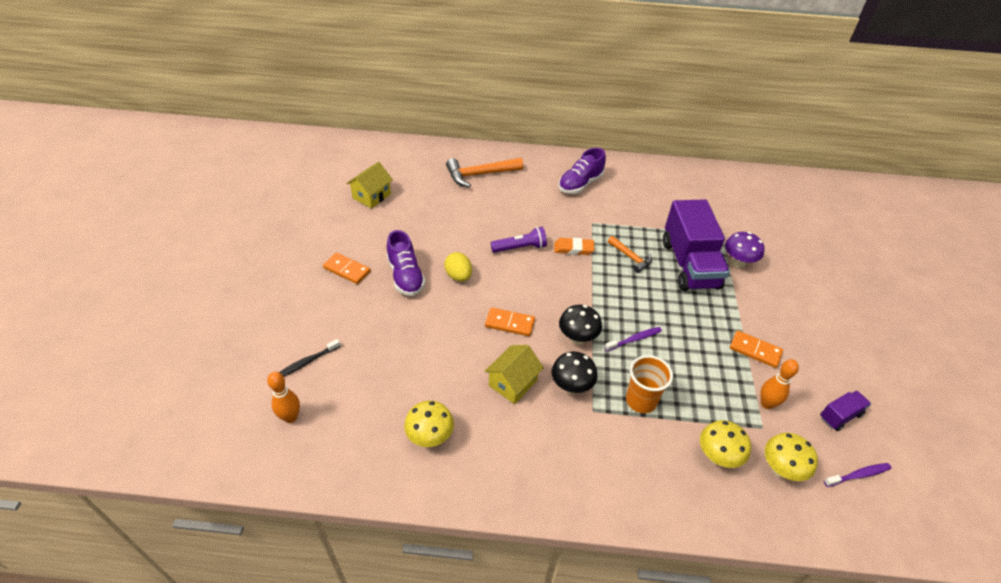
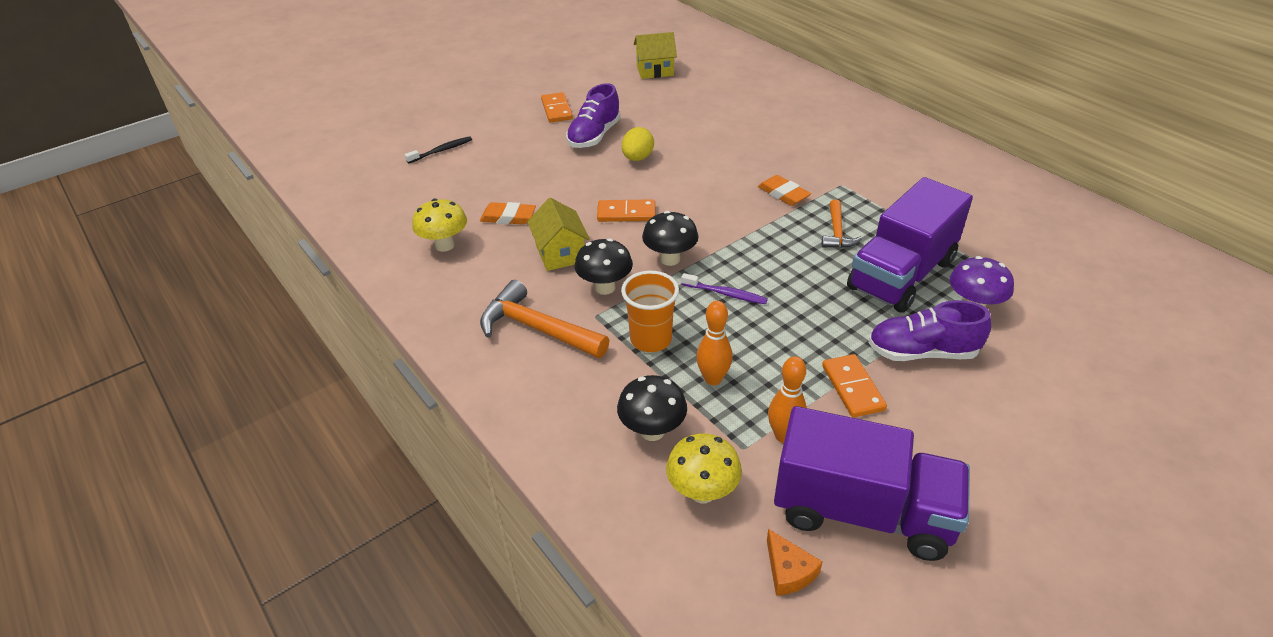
camera: 50 degrees right, 5 degrees down
orange bowling pin [267,372,300,423] -> orange bowling pin moved to [696,301,732,385]
black toothbrush [279,339,341,376] -> black toothbrush turned 135 degrees clockwise [405,136,472,163]
orange hammer [446,158,523,188] -> orange hammer moved to [480,280,609,358]
orange domino [485,307,535,336] -> orange domino turned 60 degrees counterclockwise [597,199,655,222]
yellow house [485,345,544,404] -> yellow house turned 75 degrees clockwise [527,198,590,271]
purple flashlight [491,227,547,253] -> none
purple shoe [559,148,606,194] -> purple shoe moved to [868,300,991,361]
yellow mushroom [700,420,751,468] -> black mushroom [617,375,687,441]
purple truck [820,390,871,431] -> purple truck [774,406,970,561], size x2.26
purple toothbrush [824,463,892,487] -> orange cheese [767,529,822,596]
none -> orange eraser [480,202,536,225]

